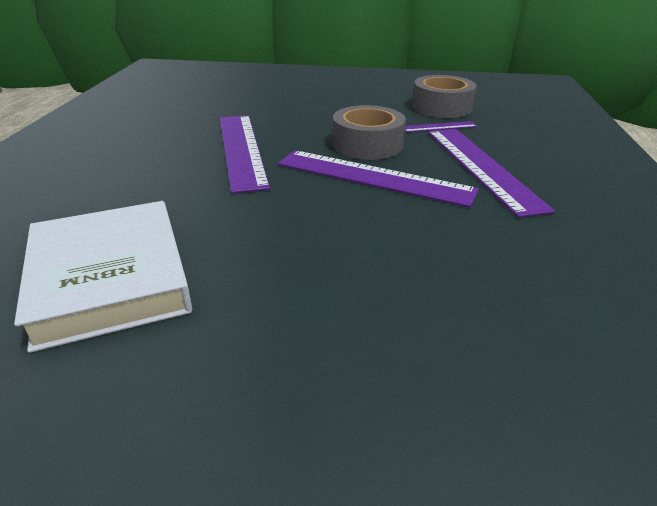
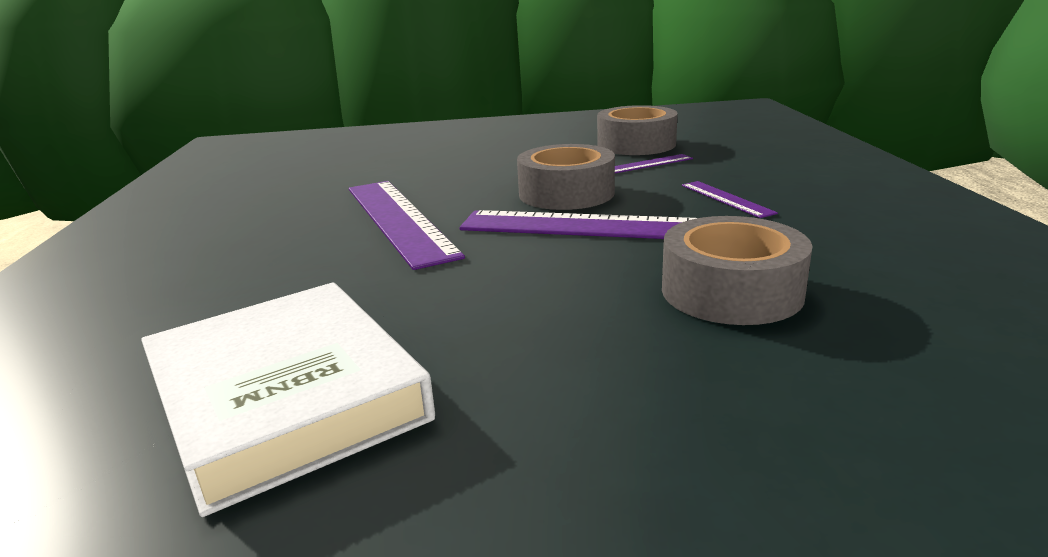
camera: 10 degrees left, 10 degrees down
purple ruler [428,129,555,218] -> purple ruler [682,181,778,218], size x0.47
none -> grey tape [662,216,813,325]

